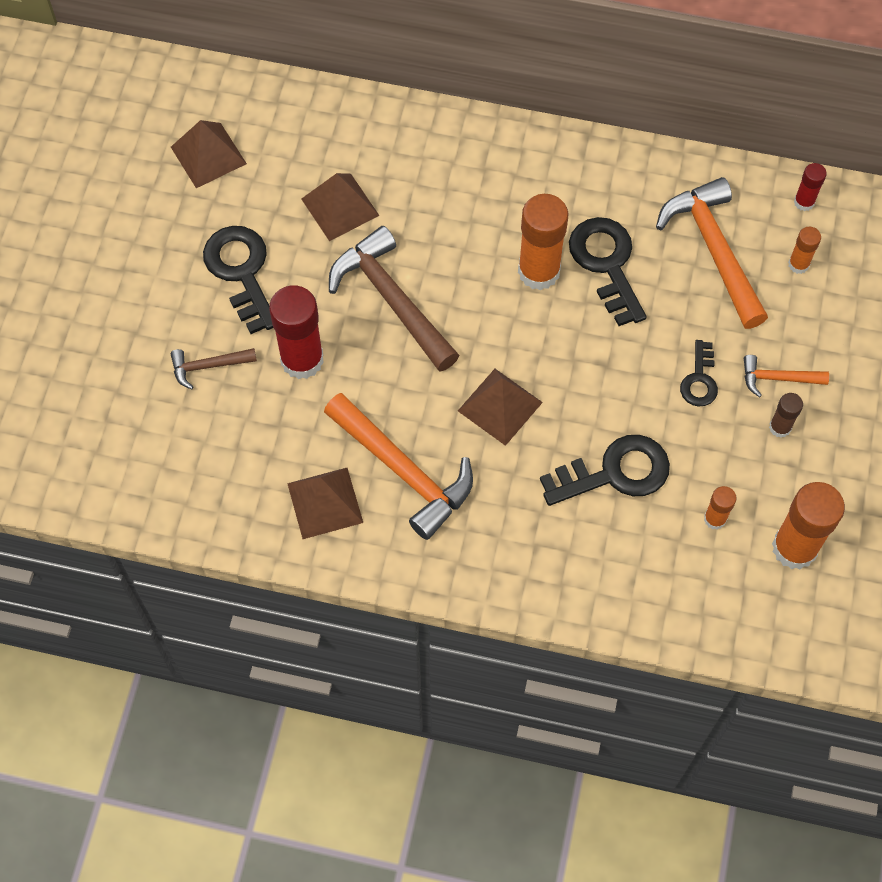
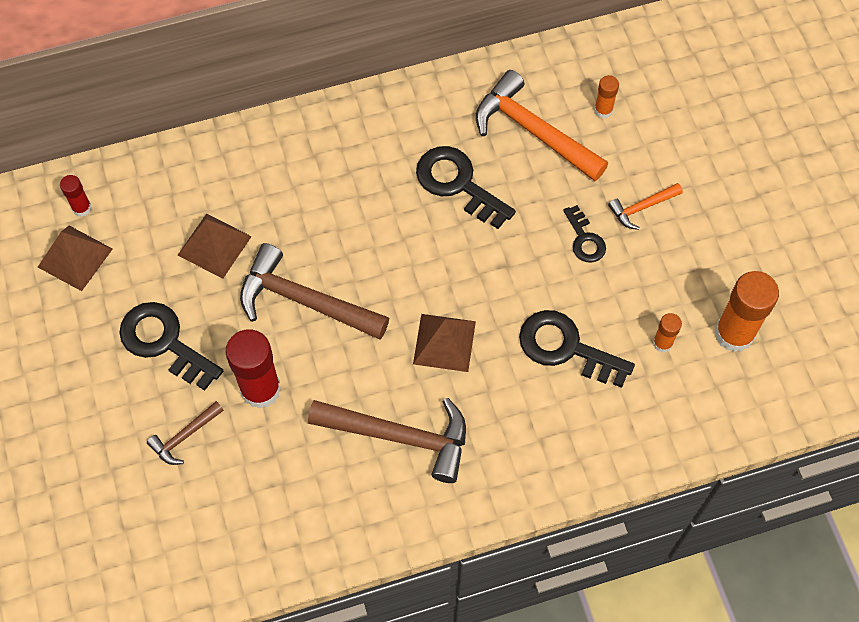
camera: 30 degrees left, 0 degrees up
brown pyramid [287,468,363,539] -> none
orange hammer [324,393,473,540] -> brown hammer [308,398,466,483]
orange glue stick [518,194,569,290] -> none
black key [540,435,670,506] -> black key turned 105 degrees counterclockwise [519,310,635,388]
brown glue stick [769,393,803,438] -> none
red glue stick [794,163,827,211] -> red glue stick moved to [60,175,92,217]

